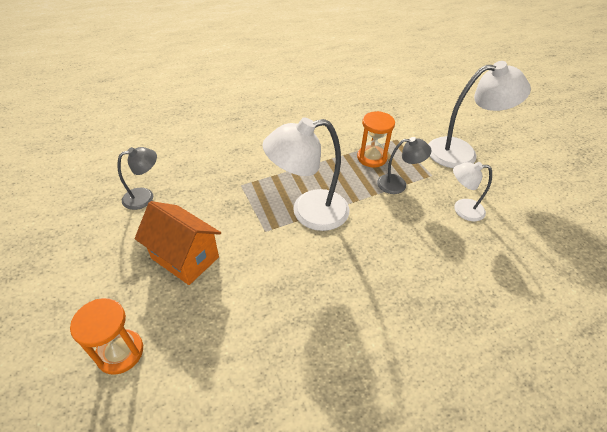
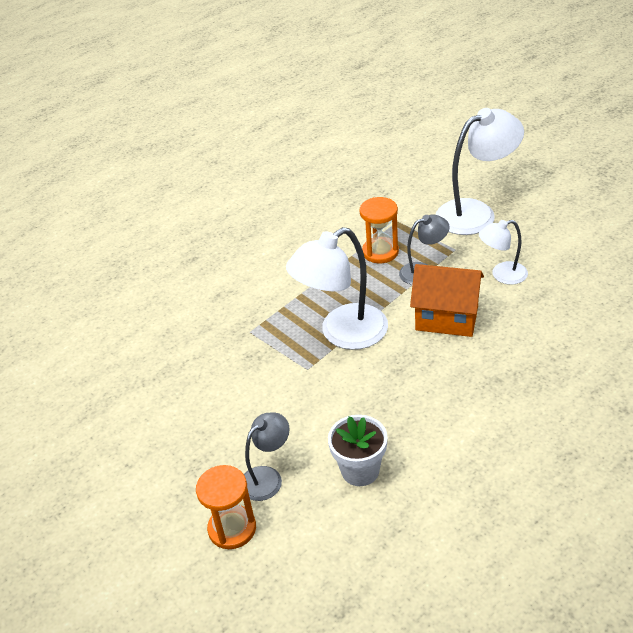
camera: 15 degrees left, 5 degrees down
grey lamp [117,147,157,210] -> grey lamp moved to [244,413,290,501]
orange house [135,201,221,285] -> orange house moved to [410,264,484,337]
none -> white flower pot [328,415,388,486]

